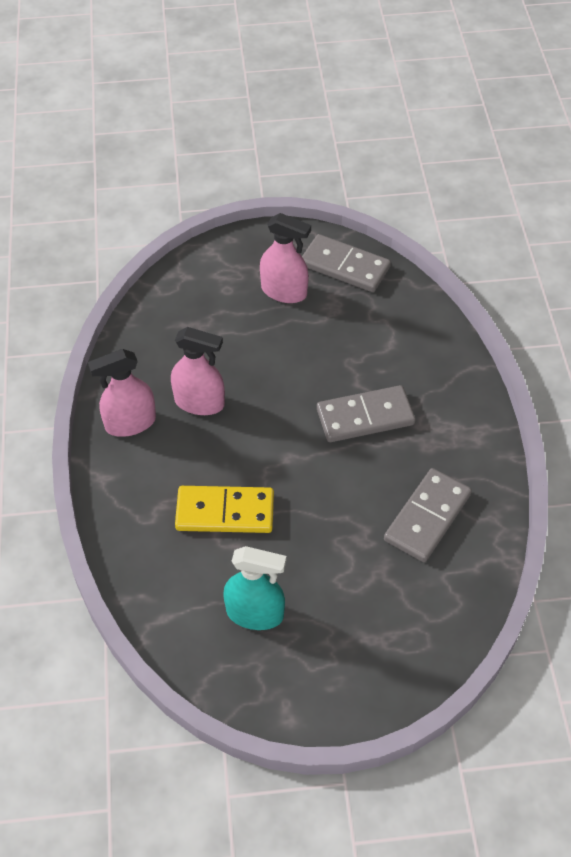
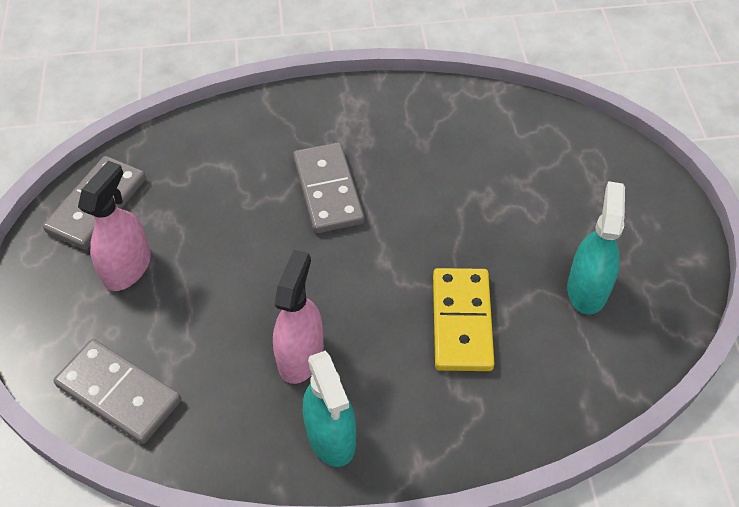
camera: 90 degrees left, 0 degrees up
pink spray bottle [88,349,156,437] -> turquoise spray bottle [303,351,356,467]
grey domino [384,468,472,562] -> grey domino moved to [53,339,181,444]

